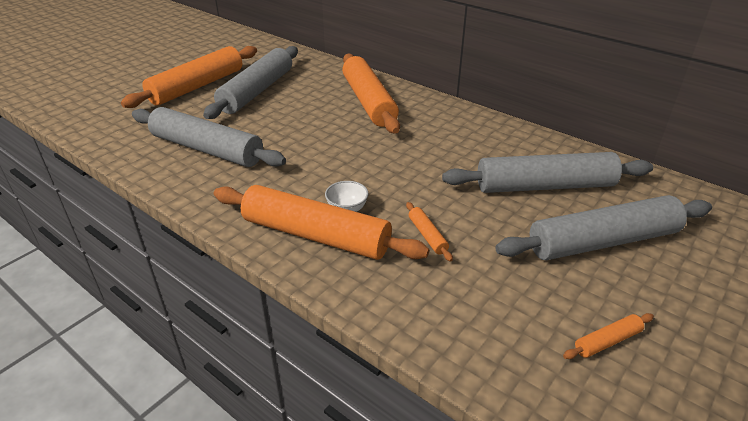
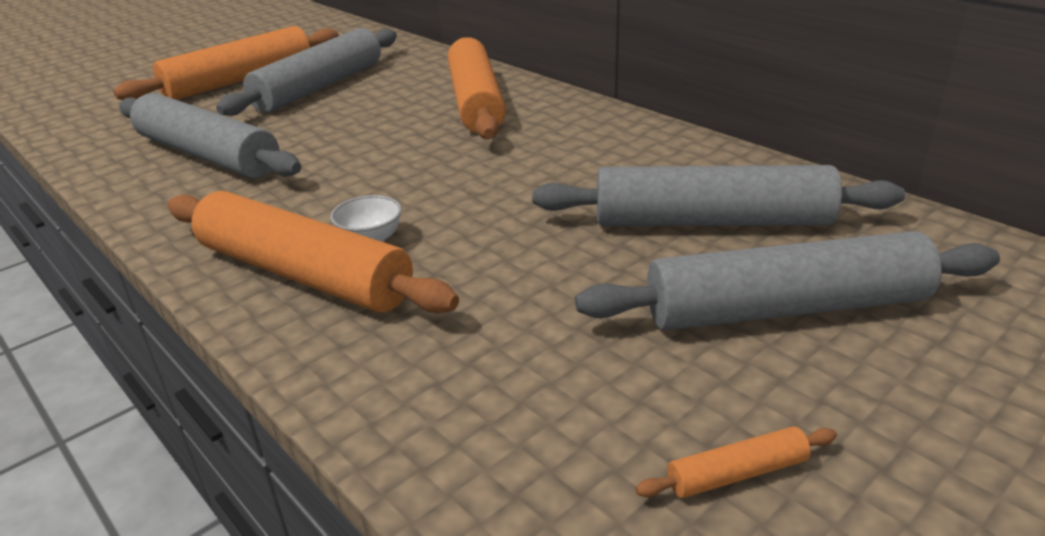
camera: 10 degrees right, 5 degrees down
orange rolling pin [406,202,453,262] -> none

